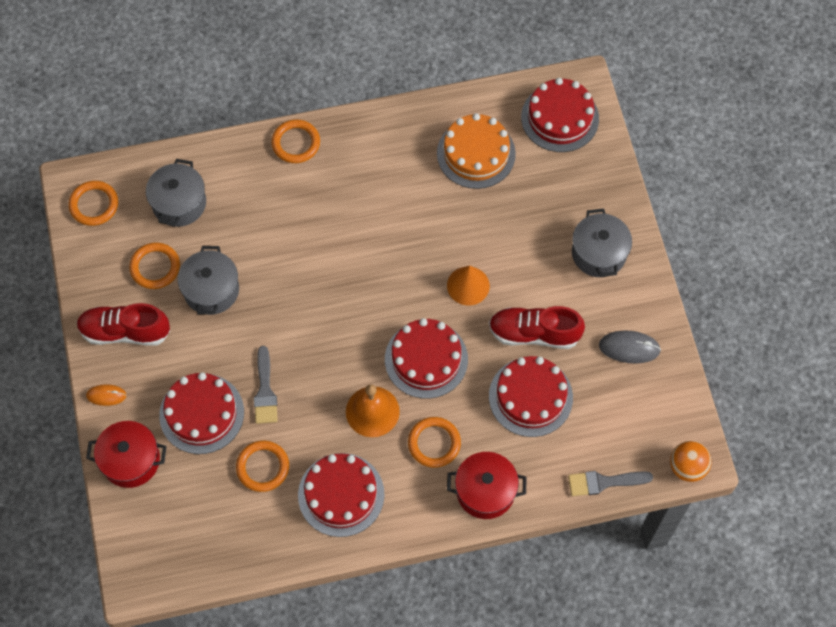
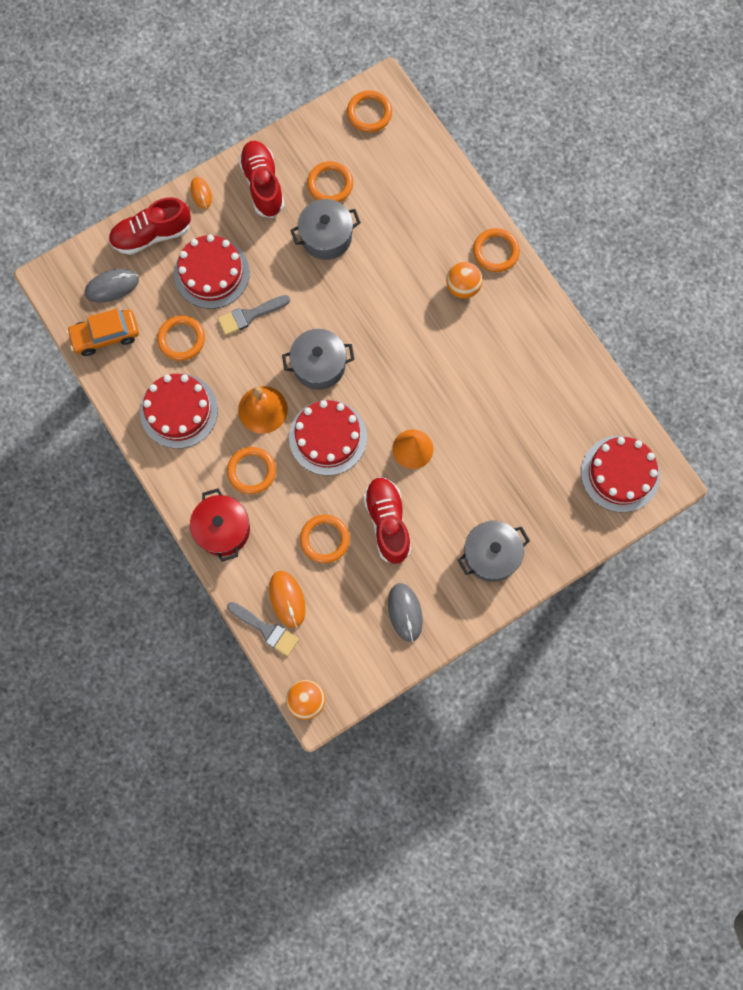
camera: 70 degrees right, 10 degrees up
red pot [86,421,167,488] -> red shoe [109,197,191,255]
grey pot [146,159,206,227] -> grey pot moved to [282,329,354,390]
orange cake [437,113,516,189] -> none
red cake [489,356,573,437] -> orange ring [300,514,350,563]
grey brush [568,471,653,496] -> grey brush turned 150 degrees clockwise [227,602,299,656]
none -> orange car [67,309,139,356]
none -> grey mouse [85,269,139,303]
none -> orange mouse [269,571,306,628]
none -> orange ball [446,262,483,299]

